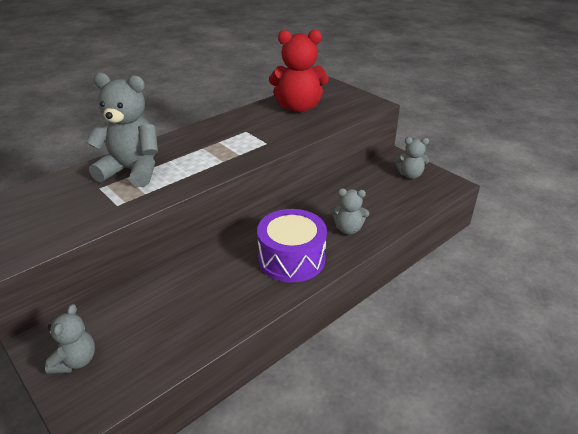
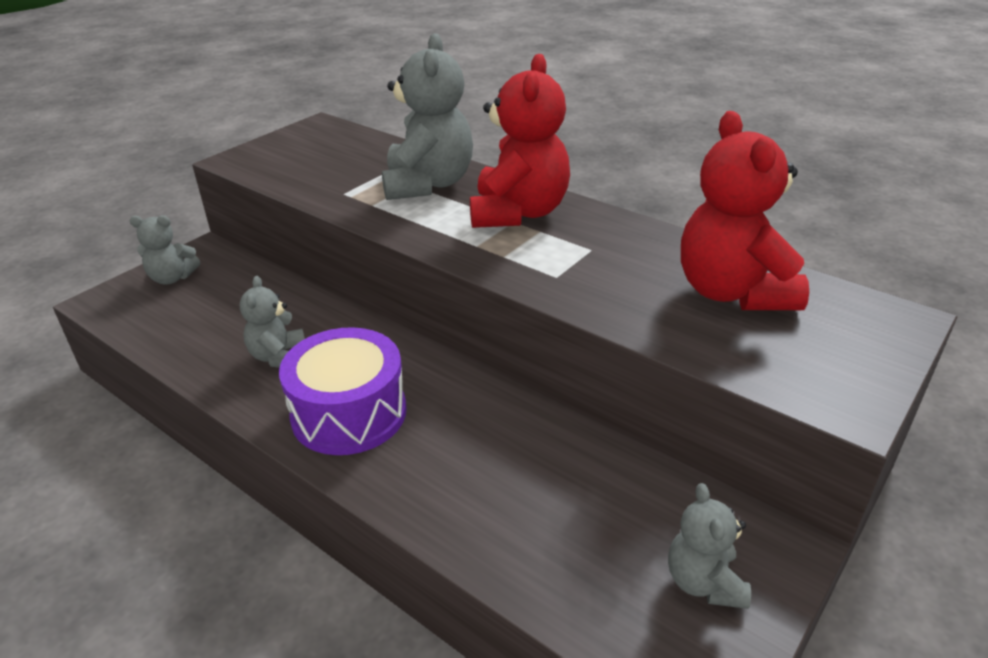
camera: 80 degrees right, 0 degrees up
grey teddy bear [330,188,369,235] -> grey teddy bear moved to [240,276,305,368]
none -> red teddy bear [470,54,570,228]

